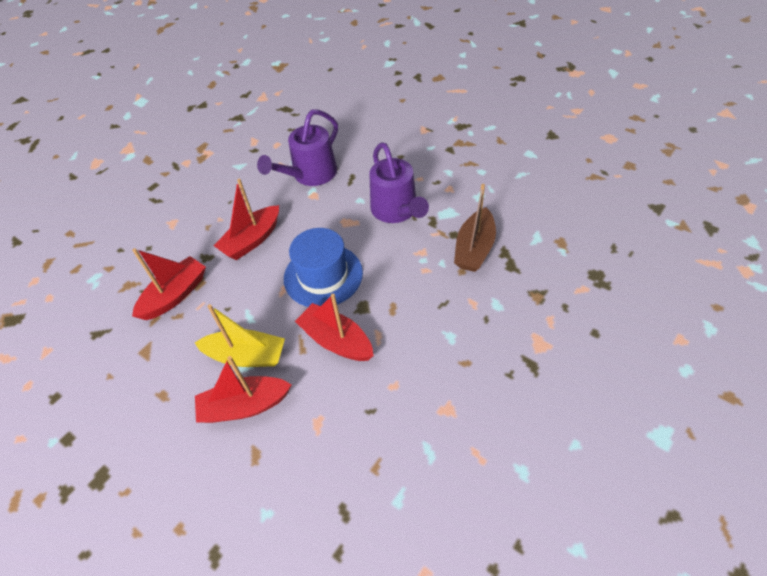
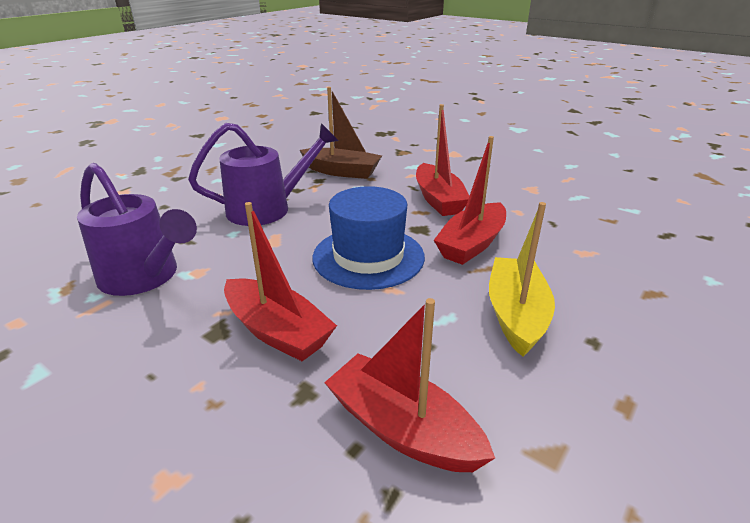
camera: 95 degrees left, 20 degrees down
red boat [195,356,292,423] -> red boat moved to [416,104,469,216]

